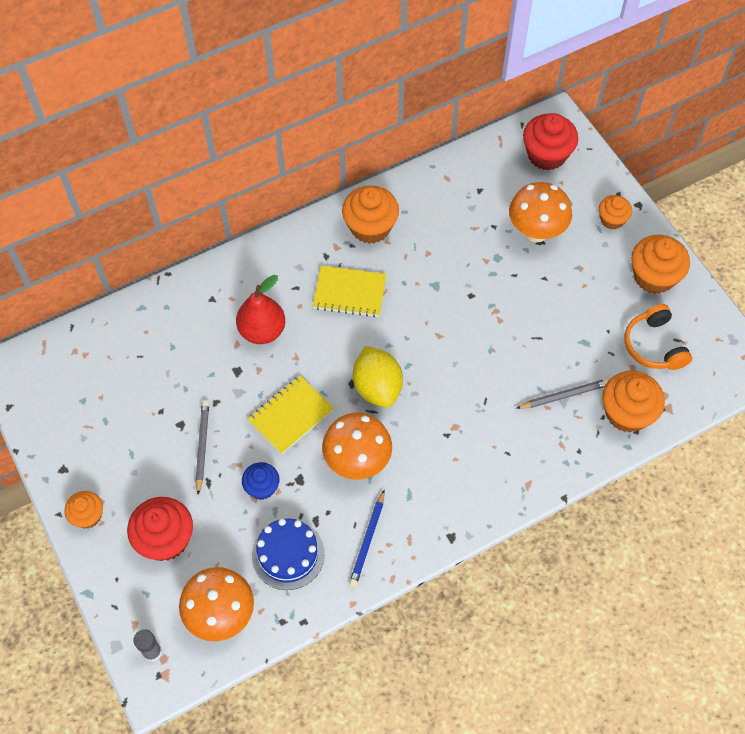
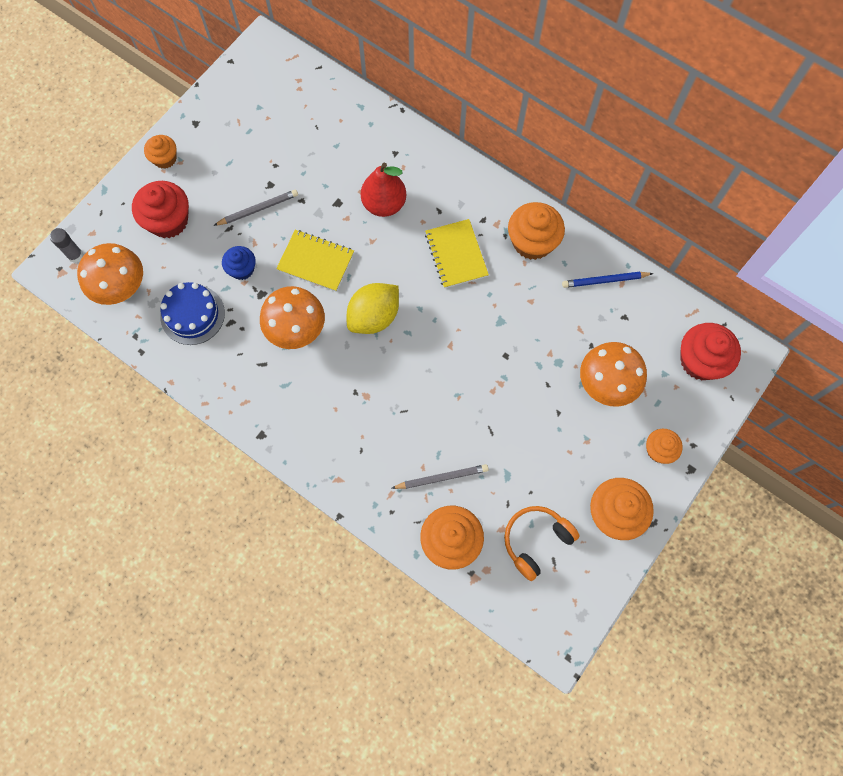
camera: 65 degrees right, 10 degrees up
blue pencil [349,490,385,587] -> blue pencil moved to [562,272,653,288]
grey pencil [516,379,609,409] -> grey pencil turned 60 degrees counterclockwise [392,464,489,489]

